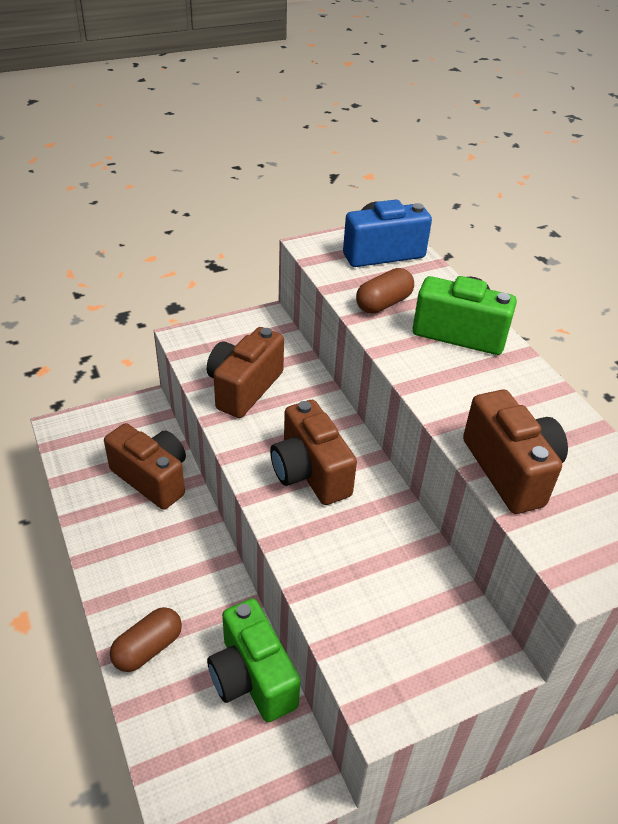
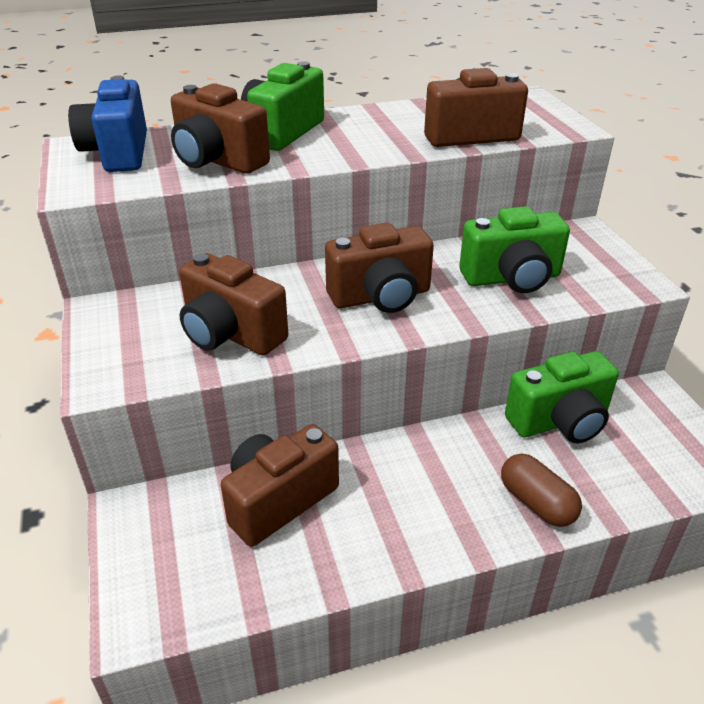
camera: 80 degrees left, 5 degrees down
brown capsule [356,268,414,314] -> brown camera [171,83,270,174]
none -> green camera [459,206,570,293]

